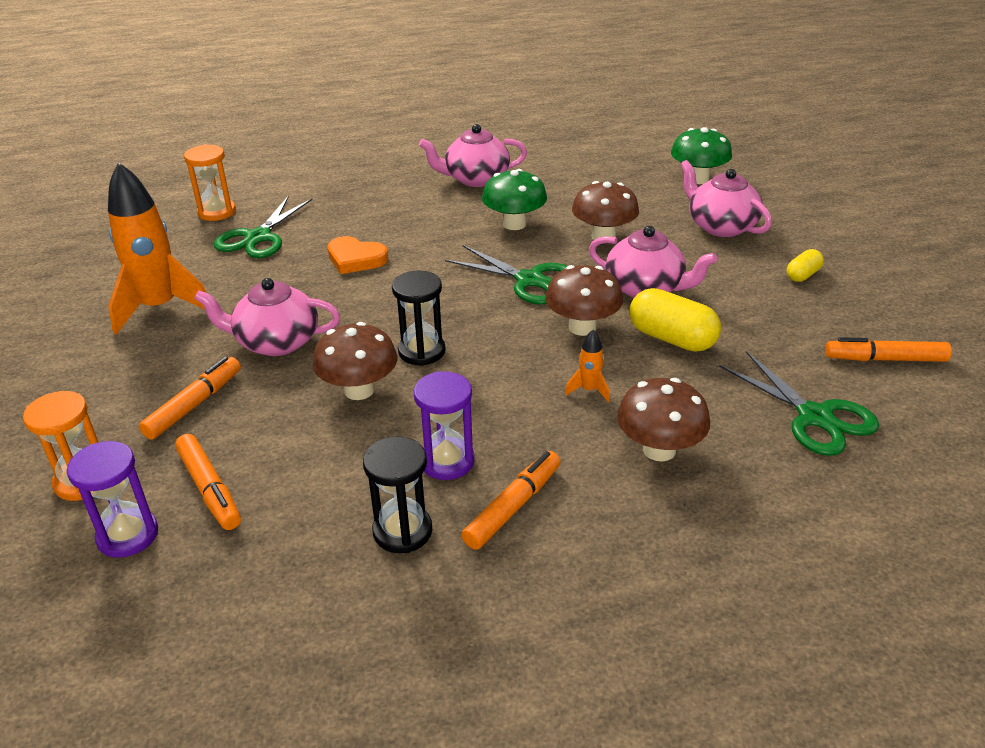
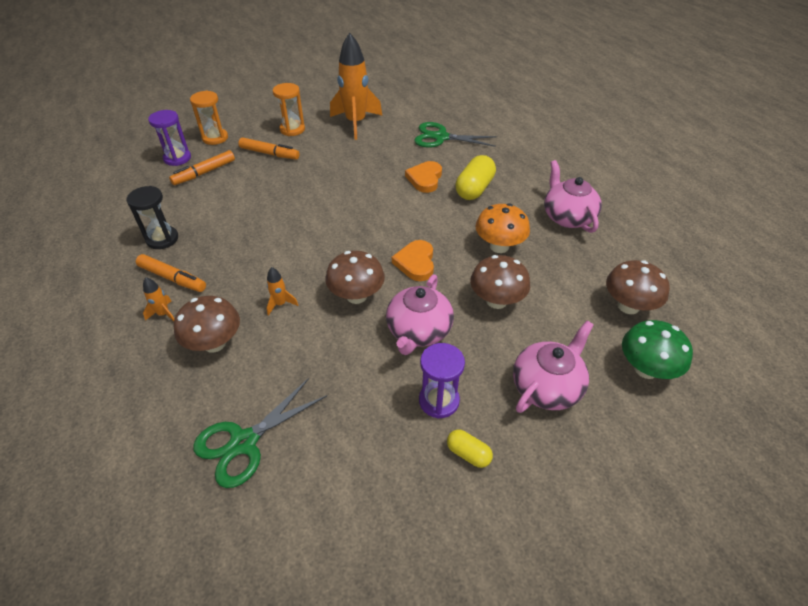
camera: 80 degrees right, 10 degrees up
orange hourglass [184,144,236,221] -> orange hourglass moved to [273,83,305,136]
pink teapot [194,278,340,356] -> none
brown mushroom [313,322,397,400] -> brown mushroom moved to [606,260,670,314]
black hourglass [392,271,445,366] -> none
purple hourglass [414,371,475,480] -> purple hourglass moved to [419,343,465,419]
green scissors [445,245,567,305] -> orange heart [392,240,434,281]
green mushroom [482,169,547,230] -> orange mushroom [475,203,530,253]
yellow capsule [629,288,721,352] -> yellow capsule moved to [455,155,496,200]
orange marker [825,337,952,362] -> none
none -> orange rocket [143,277,174,322]

